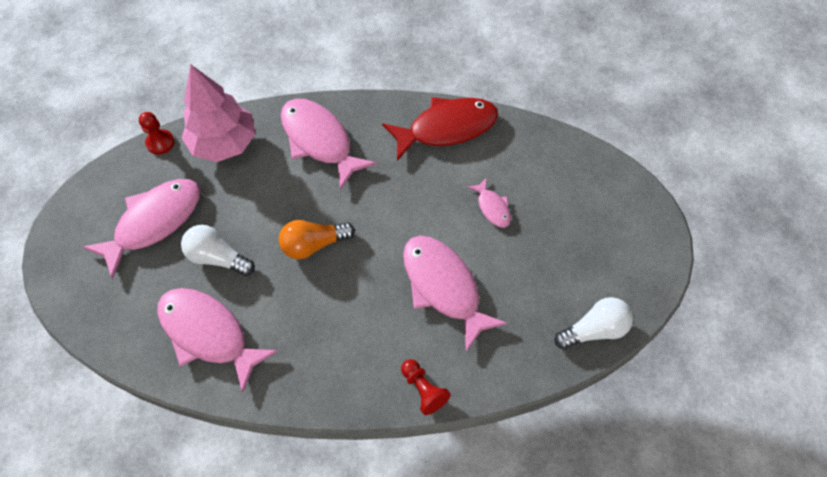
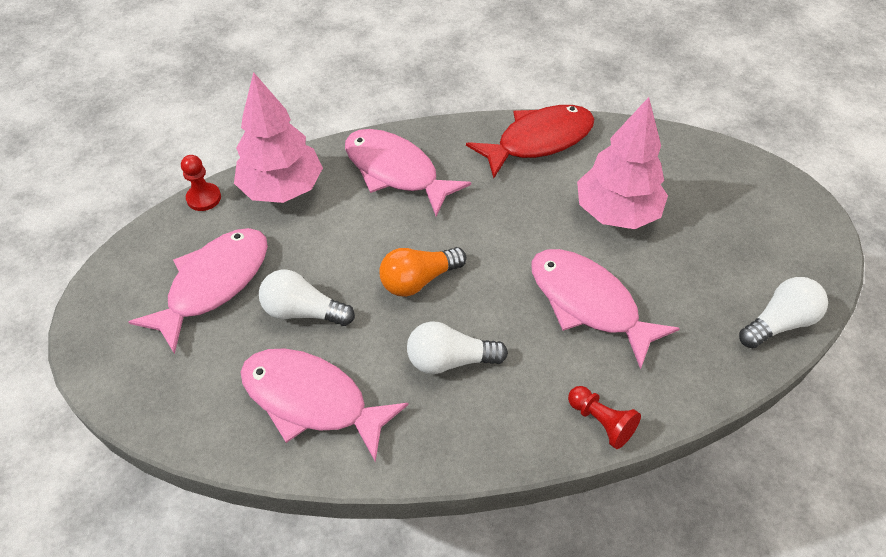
camera: 10 degrees left, 10 degrees down
pink fish [467,178,511,228] -> pink tree [577,97,668,229]
none -> white light bulb [407,322,508,374]

